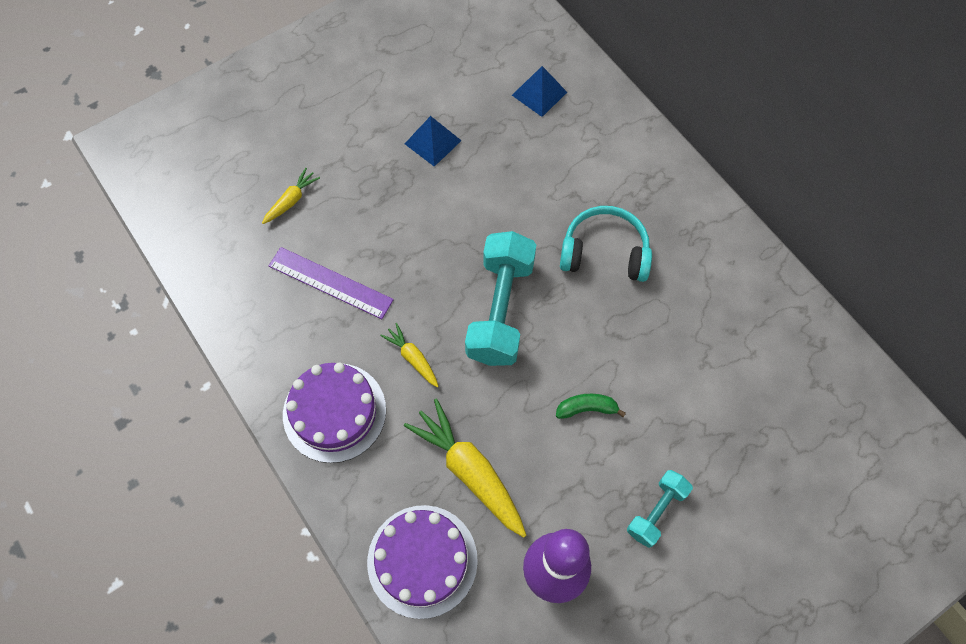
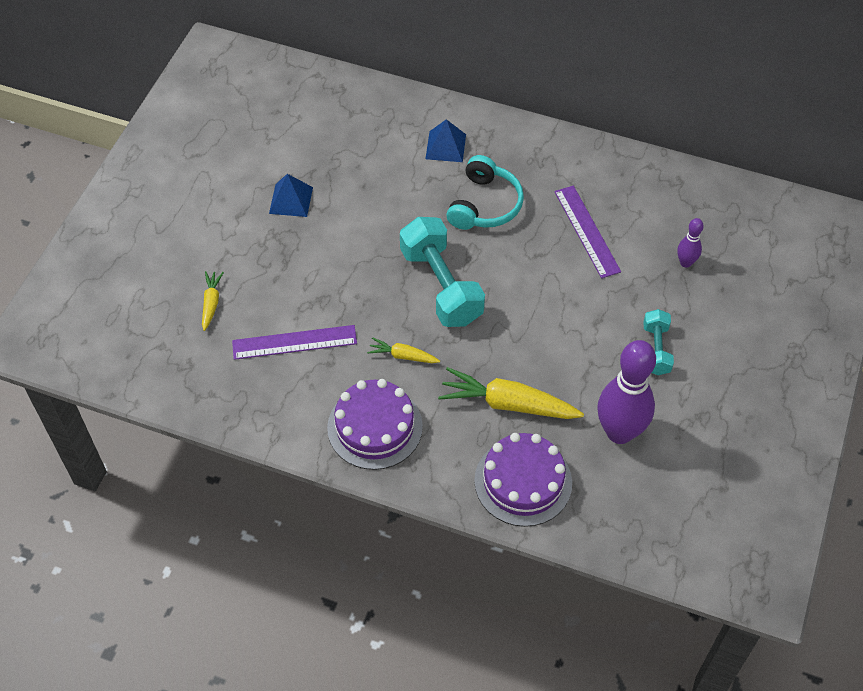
camera: 35 degrees left, 10 degrees down
blue pyramid [512,66,567,117] -> blue pyramid moved to [426,119,466,162]
green banana [556,394,626,419] -> none
turquoise headphones [560,206,652,282] -> turquoise headphones turned 135 degrees clockwise [446,155,524,230]
none -> purple ruler [554,186,621,278]
none -> purple bowling pin [677,218,704,268]

